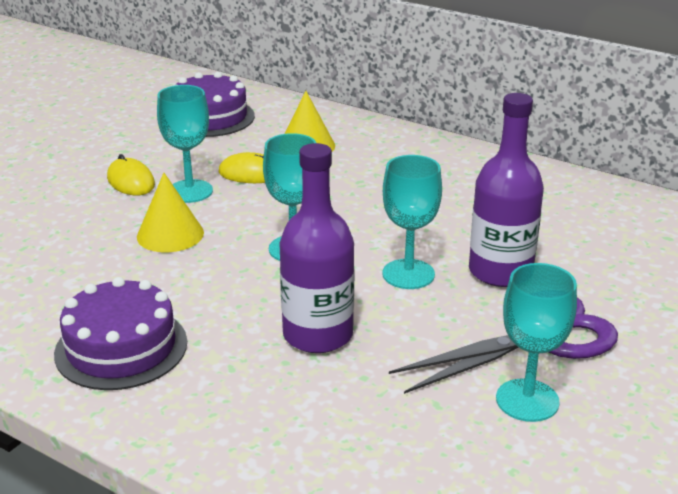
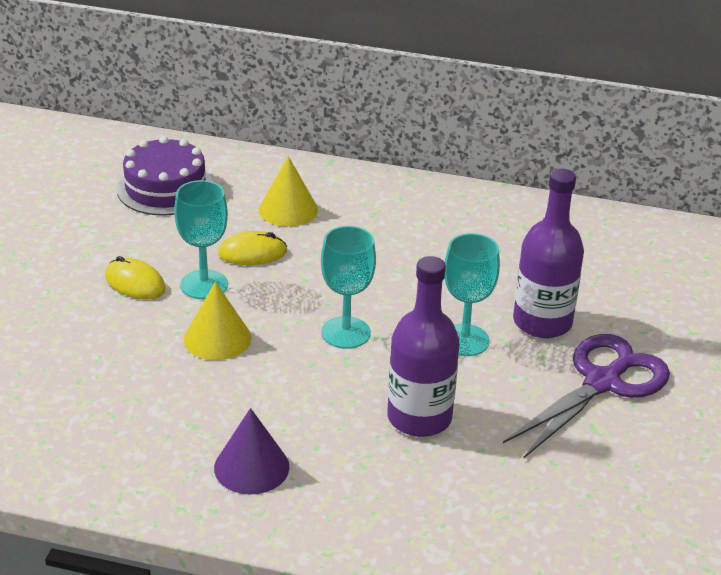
camera: 20 degrees left, 5 degrees up
purple cake [54,277,187,390] -> purple cone [214,408,290,495]
turquoise goblet [496,263,577,422] -> none

